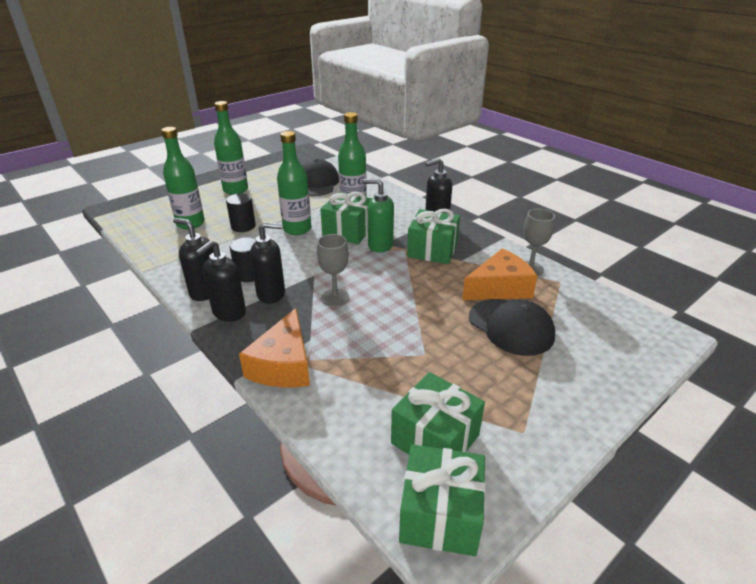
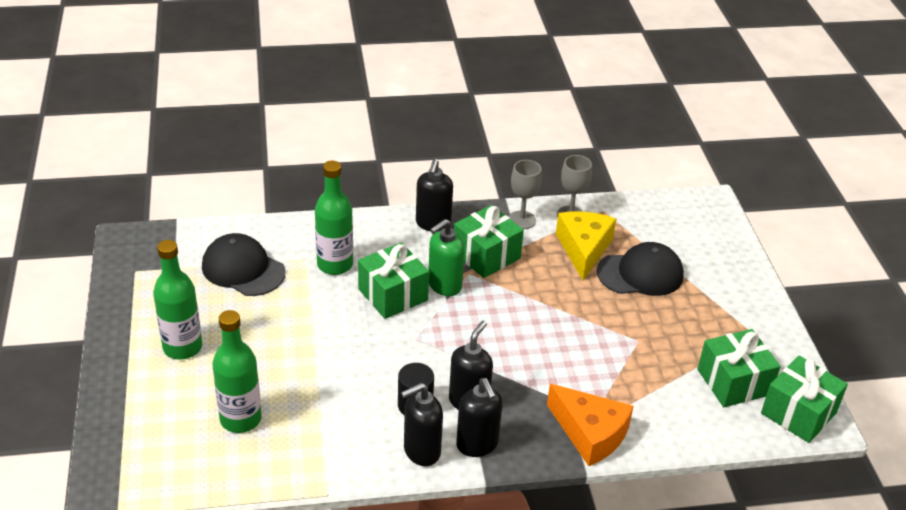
camera: 60 degrees left, 5 degrees up
black cylinder [226,193,256,232] -> none
green bottle [277,131,311,235] -> none
grey goblet [317,234,349,307] -> grey goblet moved to [509,160,542,229]
orange cheese [462,248,538,300] -> yellow cheese [556,211,616,280]

